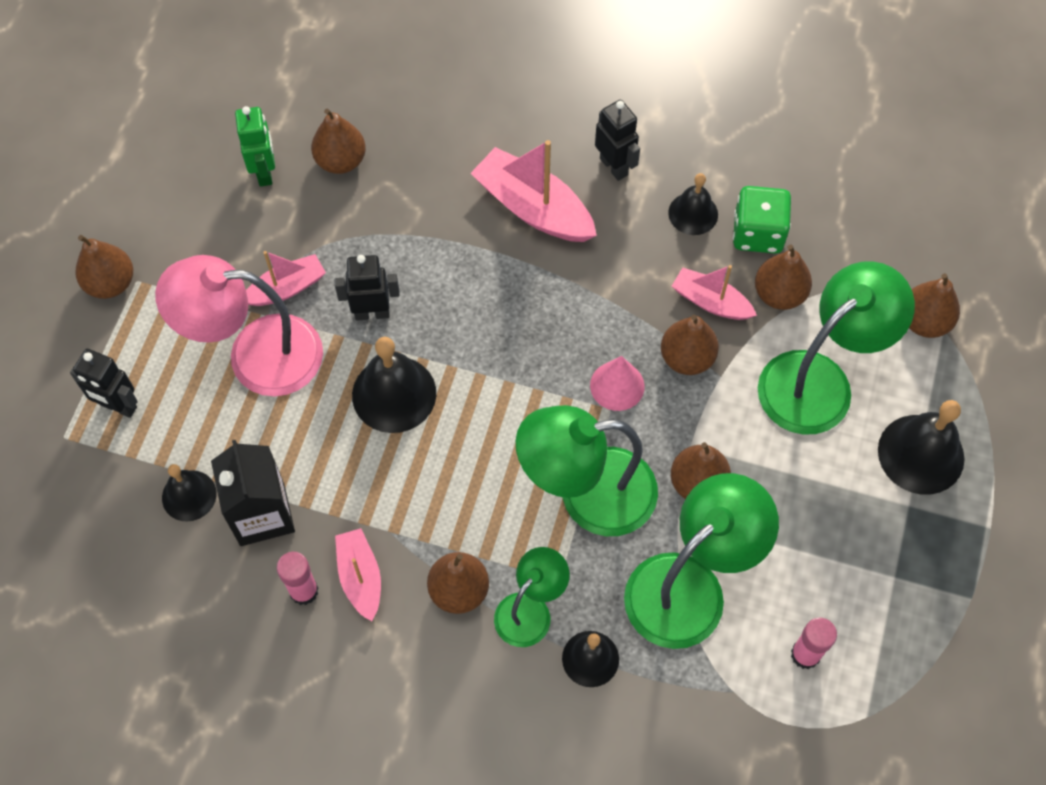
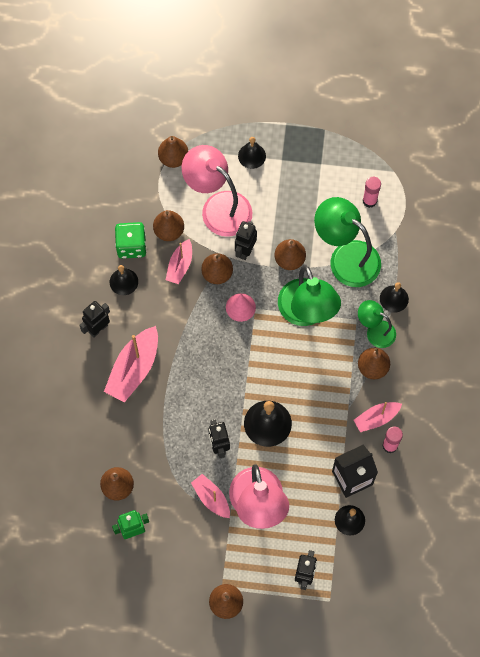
camera: 100 degrees left, 5 degrees up
green lamp [758,261,915,435] -> pink lamp [182,145,252,237]
black bell [878,400,965,495] -> black bell [238,137,266,169], size x0.62
none -> black robot [235,221,257,260]

